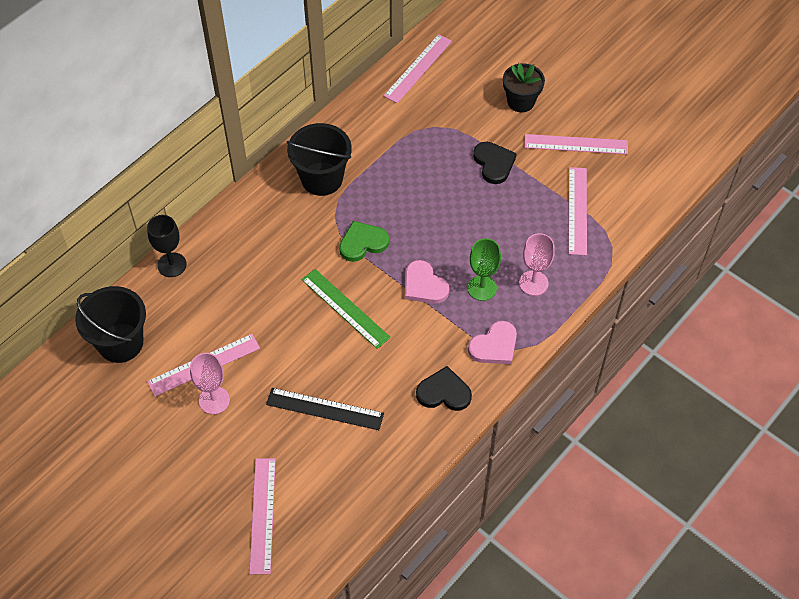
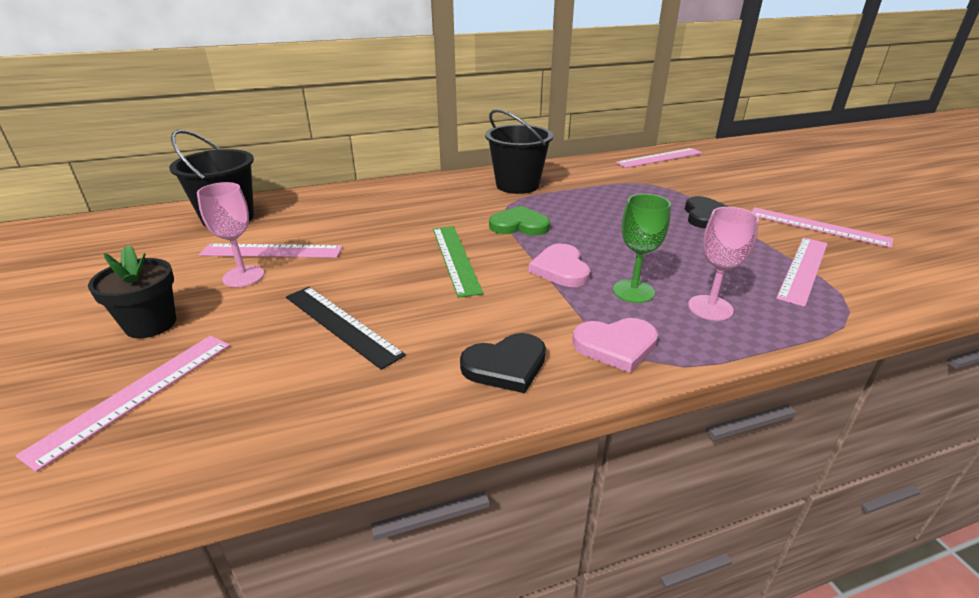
camera: 30 degrees right, 25 degrees down
black goblet [147,215,187,277] -> none
black heart [416,366,472,411] -> black heart turned 120 degrees clockwise [460,333,546,393]
black flower pot [503,63,545,112] -> black flower pot moved to [88,245,176,338]

